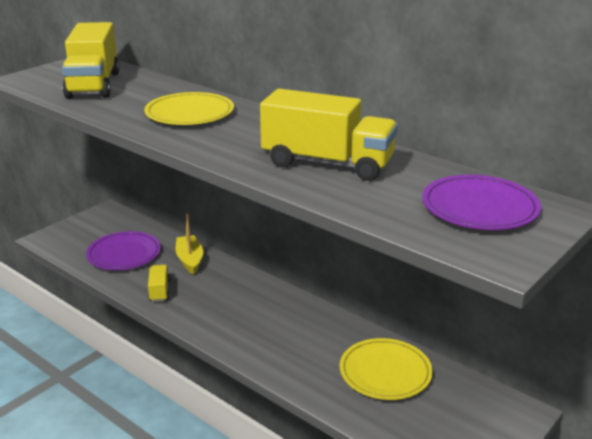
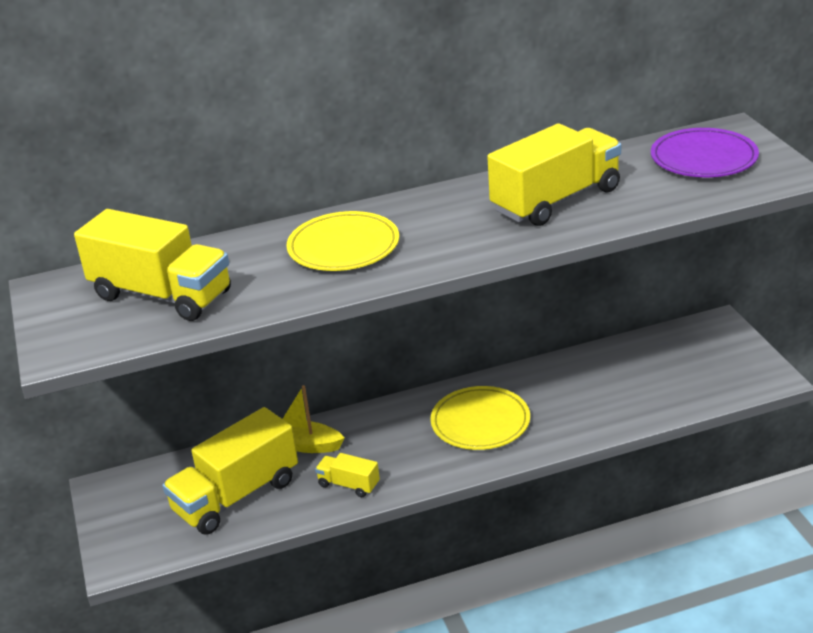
camera: 55 degrees left, 5 degrees up
purple plate [86,231,161,270] -> yellow truck [162,407,298,534]
yellow plate [340,338,433,400] -> yellow plate moved to [430,386,530,450]

